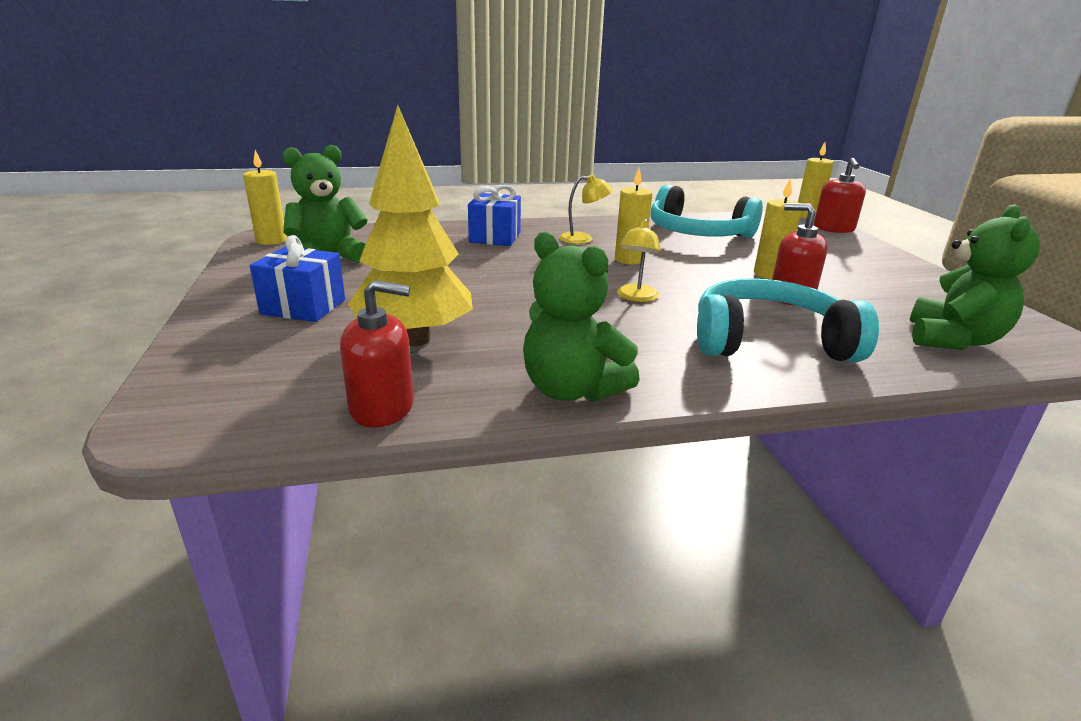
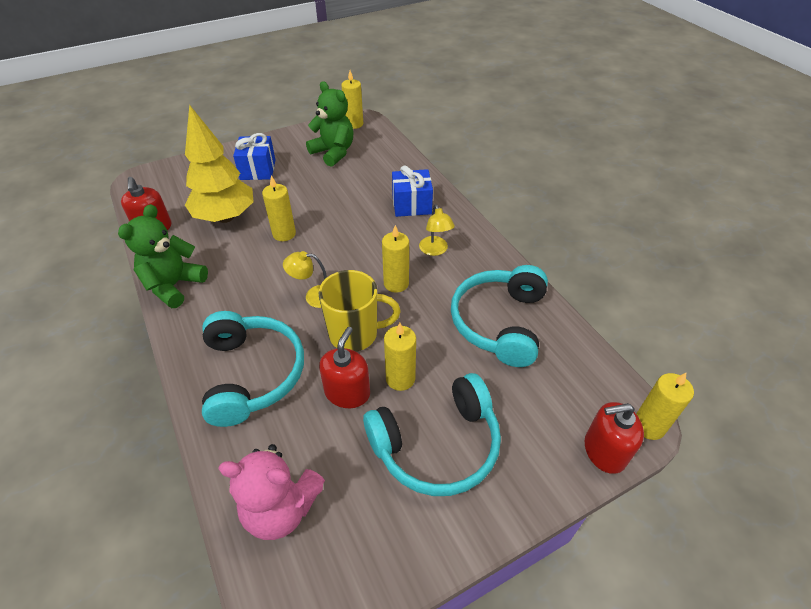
camera: 75 degrees right, 20 degrees up
green teddy bear [910,204,1040,350] -> pink teddy bear [218,444,325,540]
none -> yellow candle [262,176,296,241]
none -> yellow mug [318,270,401,352]
none -> turquoise headphones [363,373,501,496]

